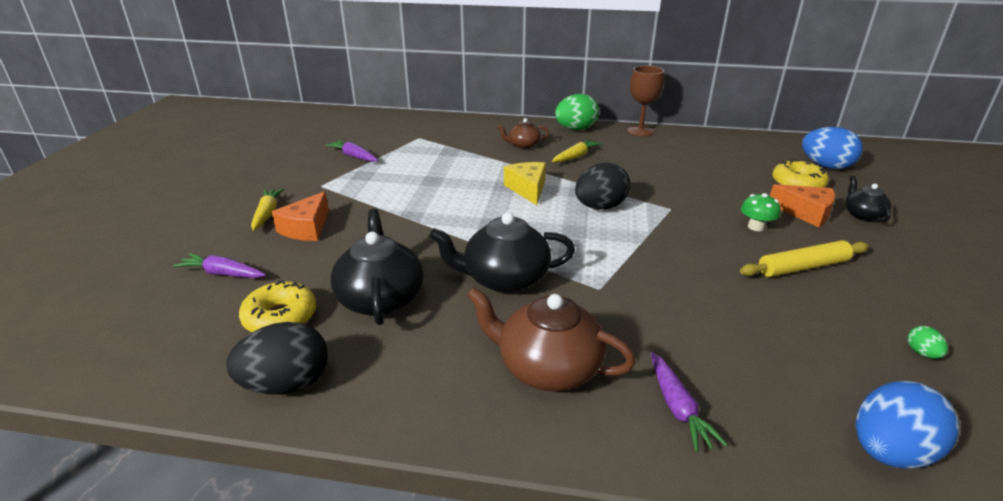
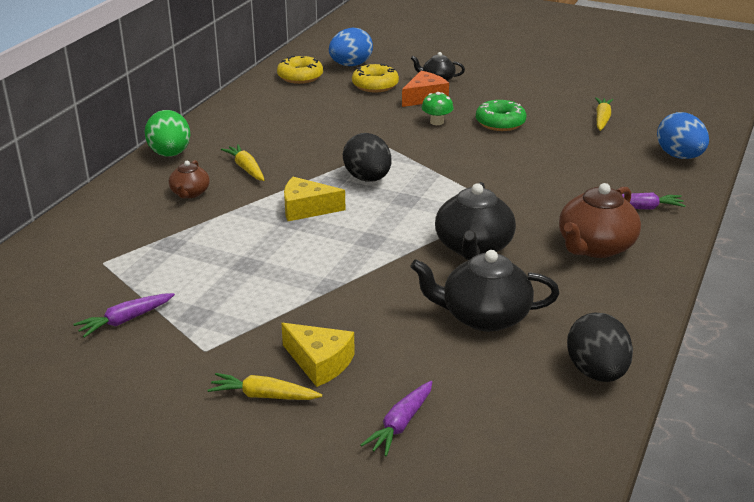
camera: 75 degrees left, 0 degrees up
yellow donut [239,280,316,332] -> yellow donut moved to [277,55,323,84]
orange cheese [272,191,329,241] -> yellow cheese [281,323,355,387]
brown goblet [627,66,664,137] -> none
yellow rolling pin [740,240,869,277] -> green donut [476,100,527,131]
green egg [907,326,948,359] -> yellow carrot [595,97,613,131]

